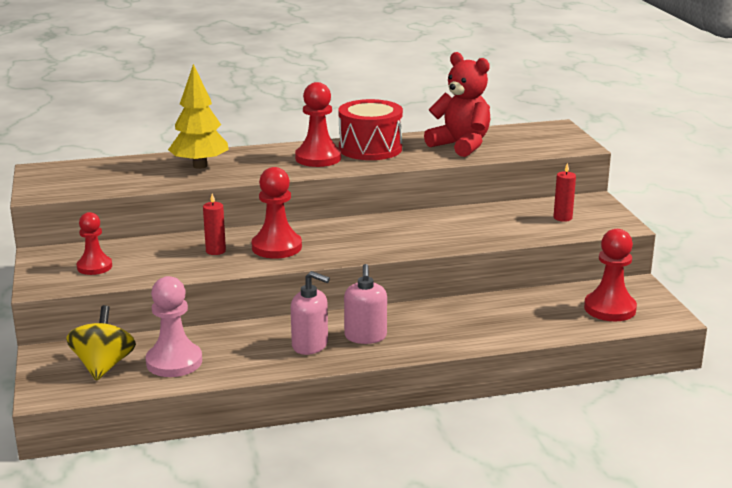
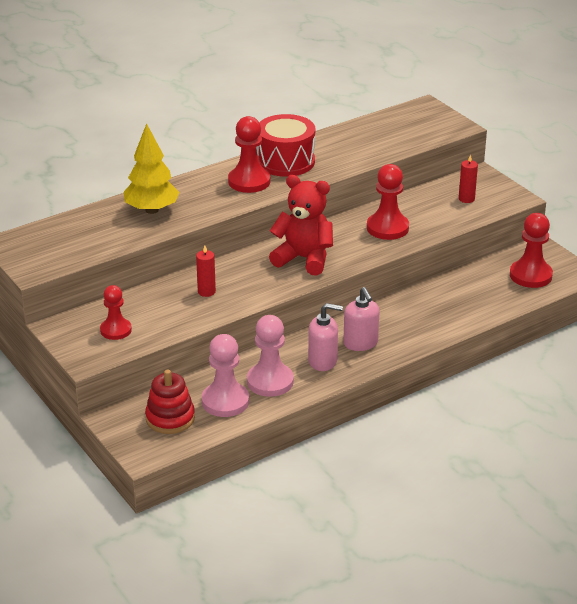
camera: 20 degrees left, 10 degrees up
yellow spinning top [66,305,136,381] -> red stacking toy [145,370,195,434]
red pawn [252,167,302,258] -> red pawn moved to [367,164,409,240]
red teddy bear [424,52,490,157] -> red teddy bear moved to [269,175,333,275]
none -> pink pawn [247,315,294,397]

